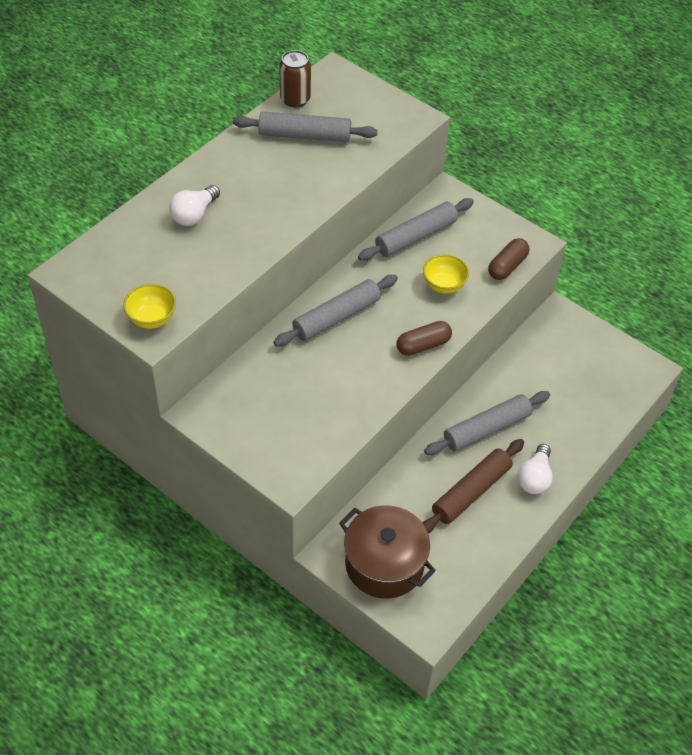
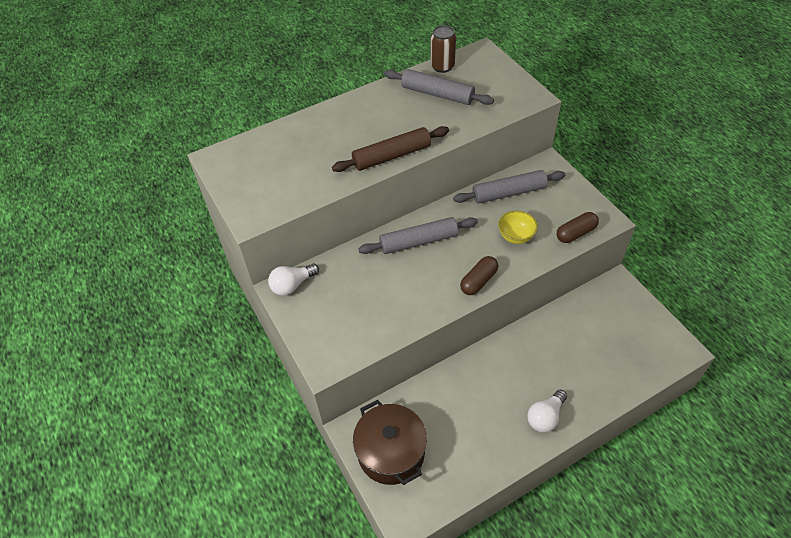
camera: 25 degrees right, 0 degrees up
yellow bowl [123,284,176,329] -> none
white light bulb [169,185,220,226] -> white light bulb moved to [268,264,319,296]
brown capsule [397,321,452,356] -> brown capsule turned 45 degrees counterclockwise [460,256,498,295]
brown rolling pin [422,439,524,534] -> brown rolling pin moved to [332,126,449,172]
grey rolling pin [424,391,550,455] -> none

